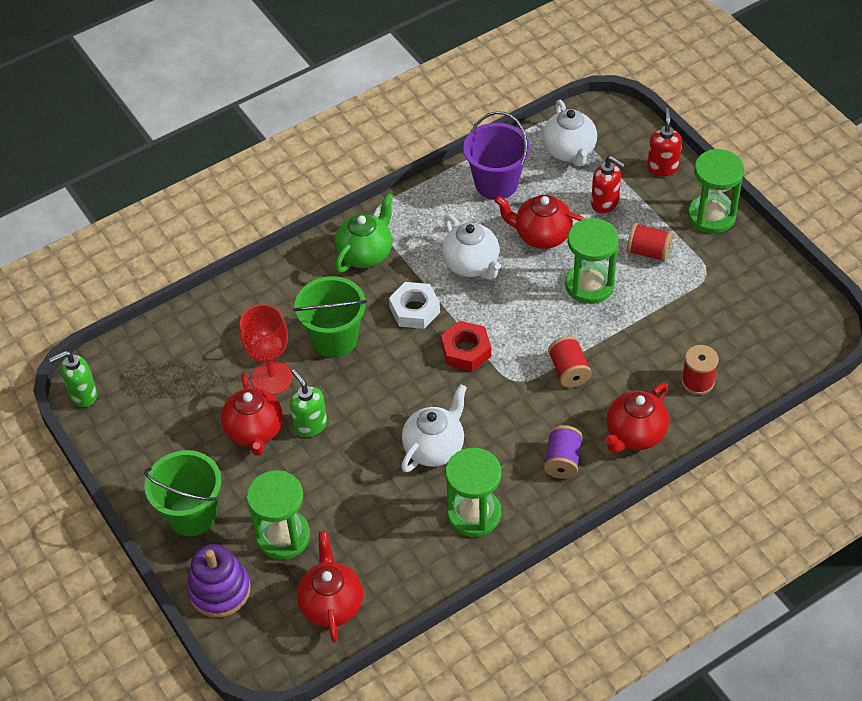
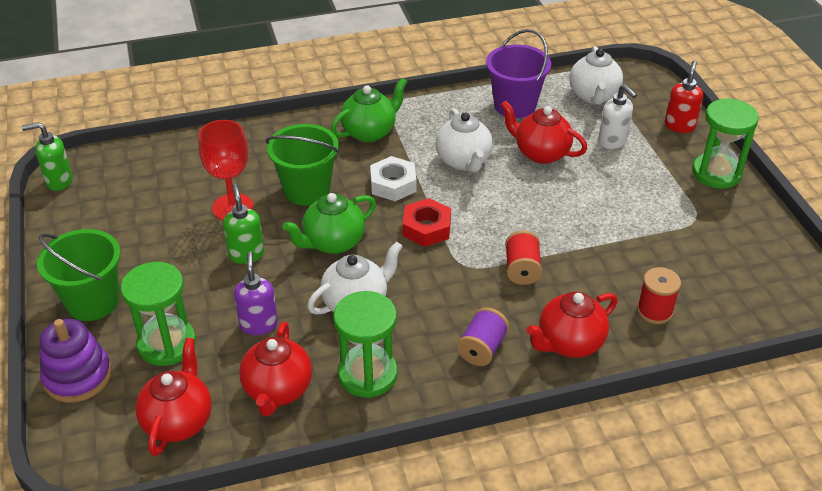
camera: 15 degrees right, 10 degrees down
red teapot [221,373,283,456] -> red teapot moved to [239,322,312,416]
green hourglass [565,218,619,304] -> none
red soap dispenser [591,156,625,213] -> white soap dispenser [598,84,637,149]
red spool [627,223,673,262] -> none
none -> purple soap dispenser [234,251,278,335]
none -> green teapot [283,193,376,254]

